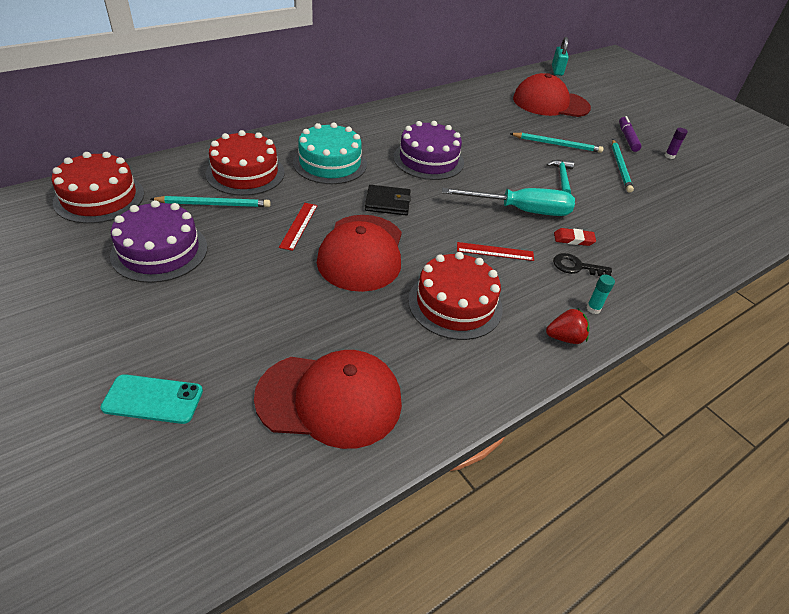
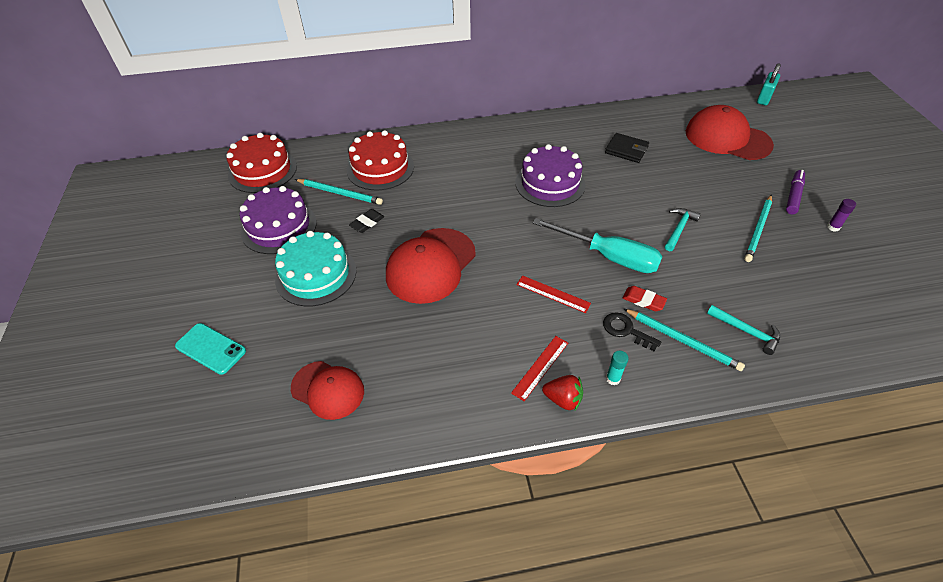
camera: 30 degrees right, 5 degrees up
red cap [254,350,402,449] -> red cap [291,361,364,420], size x0.63
red ruler [279,203,318,251] -> red ruler moved to [511,336,568,401]
turquoise cake [293,122,367,184] -> turquoise cake moved to [275,231,357,307]
black wallet [365,185,411,215] -> black wallet moved to [605,133,649,163]
red cake [408,252,503,340] -> none
turquoise pencil [510,133,604,153] -> turquoise pencil moved to [623,308,745,371]
none -> black eraser [349,209,384,233]
none -> turquoise hammer [707,305,780,355]

